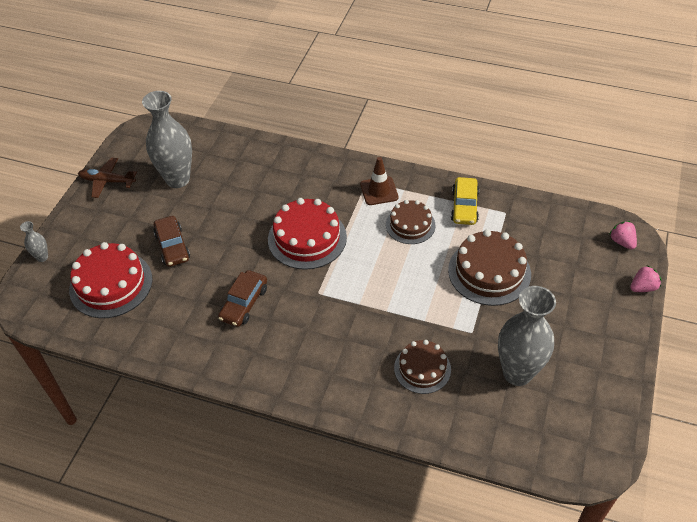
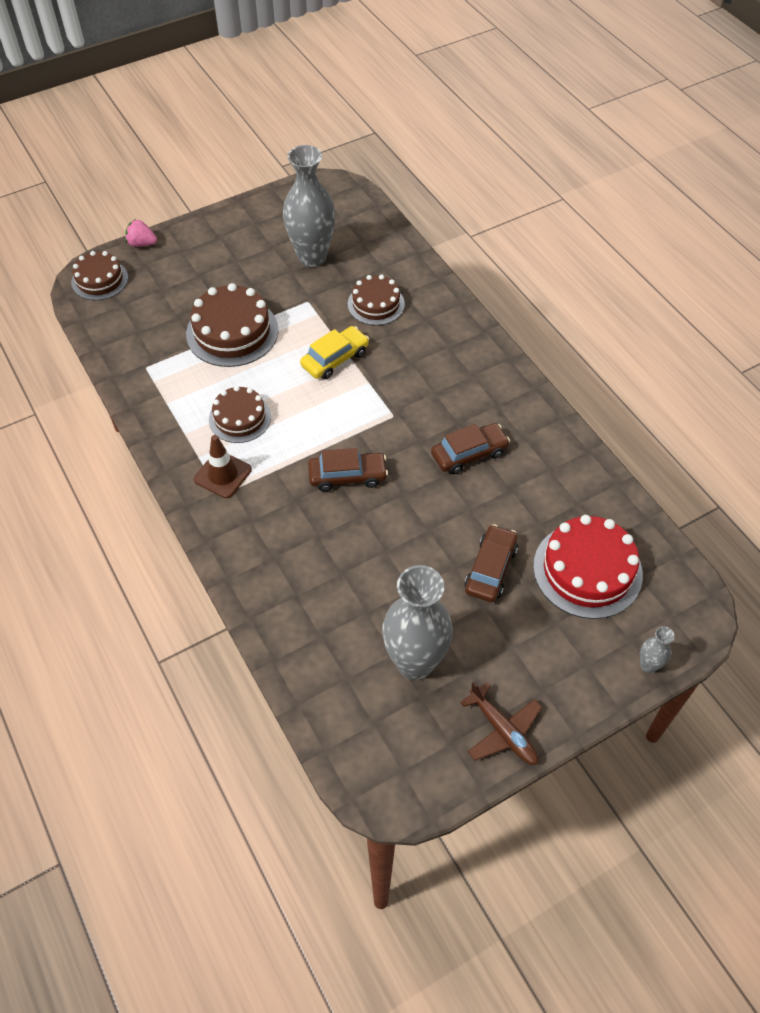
camera: 140 degrees left, 5 degrees up
red cake [268,198,347,270] -> brown car [308,448,388,491]
yellow car [451,177,479,225] -> yellow car moved to [300,326,369,379]
pink strawberry [610,221,637,249] -> brown cake [71,251,128,300]

